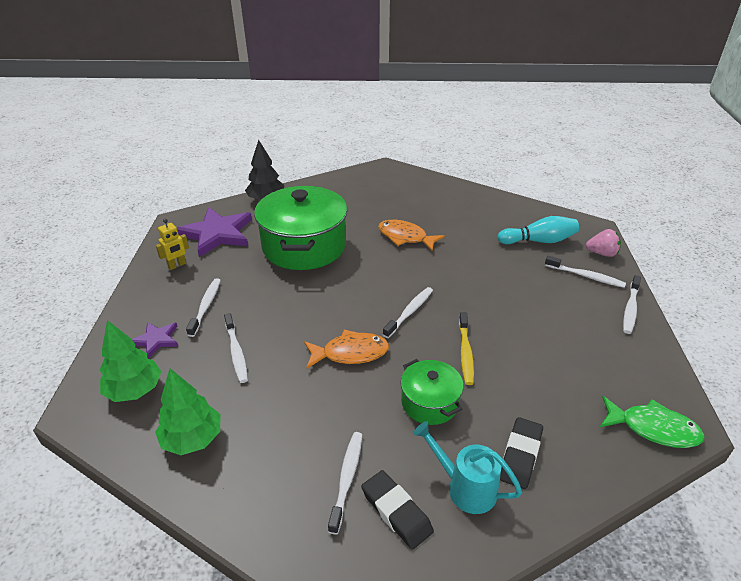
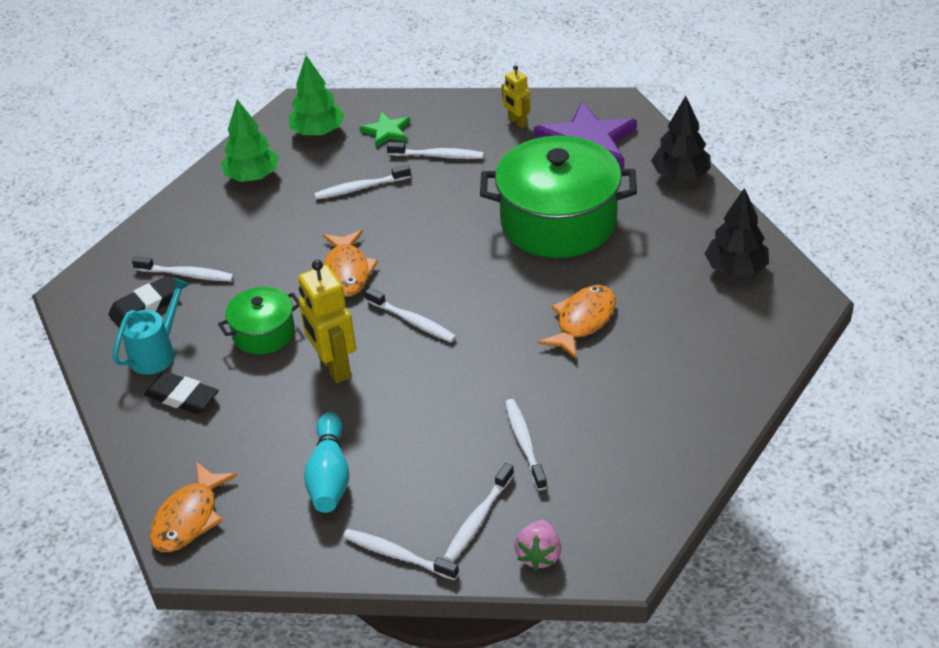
camera: 95 degrees right, 5 degrees up
purple star [132,322,178,359] -> green star [359,112,410,147]
yellow toothbrush [459,312,474,385] -> yellow robot [298,260,356,384]
turquoise bowling pin [497,216,579,244] -> turquoise bowling pin moved to [304,412,349,513]
green fish [600,396,705,448] -> orange fish [150,462,237,552]
none -> white toothbrush [505,399,547,490]
none -> black tree [704,188,769,277]

